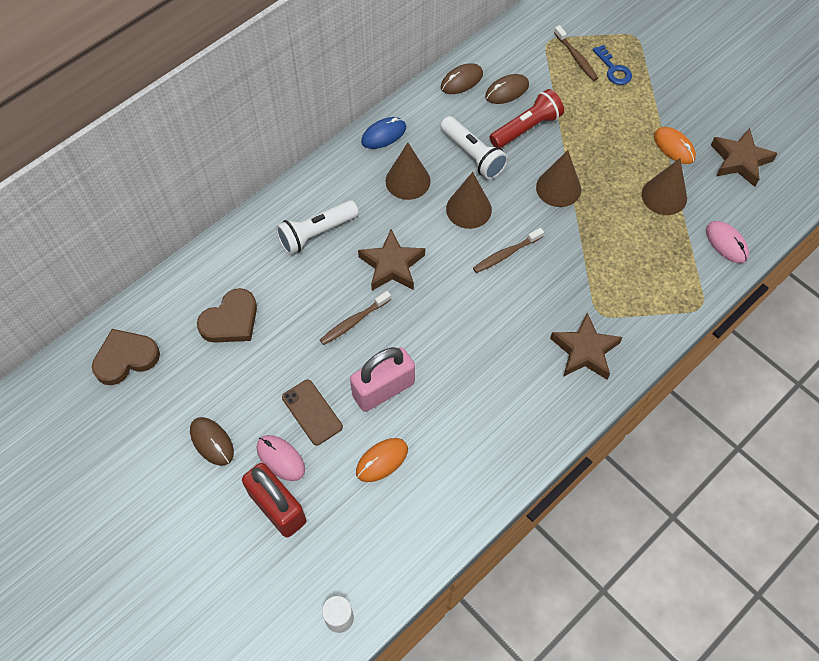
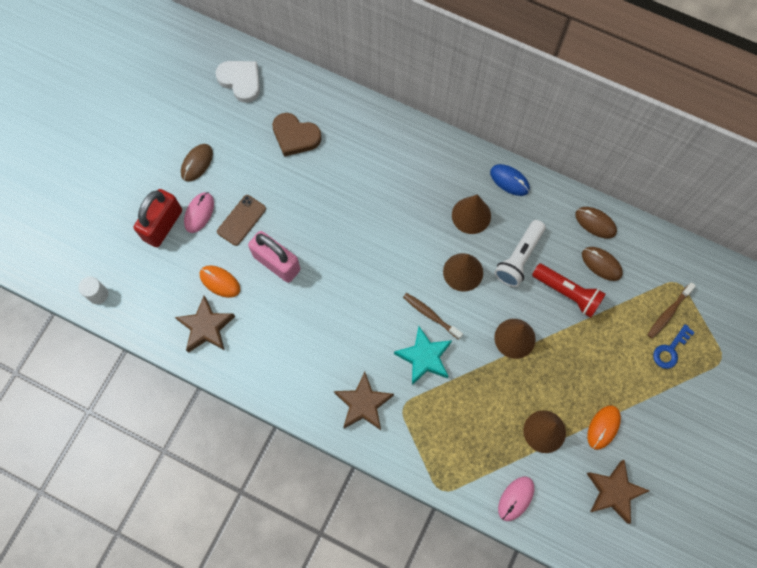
camera: 70 degrees right, 10 degrees up
brown heart [92,329,160,385] -> white heart [215,61,260,103]
white flashlight [276,200,359,255] -> none
brown toothbrush [320,291,391,345] -> none
brown star [358,229,425,291] -> brown star moved to [175,296,235,353]
none -> turquoise star [394,327,452,385]

